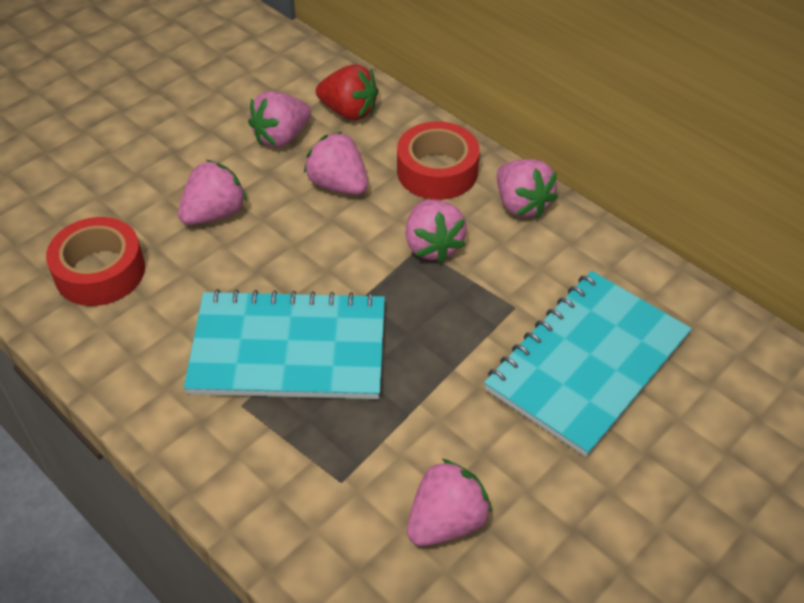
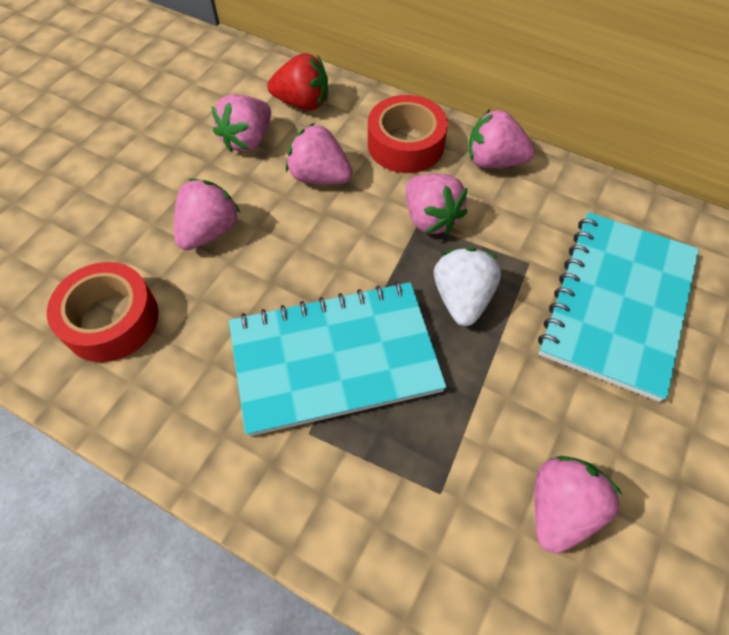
camera: 15 degrees left, 10 degrees up
pink strawberry [497,159,558,218] -> pink strawberry turned 150 degrees clockwise [468,109,535,168]
none -> white strawberry [434,248,501,326]

